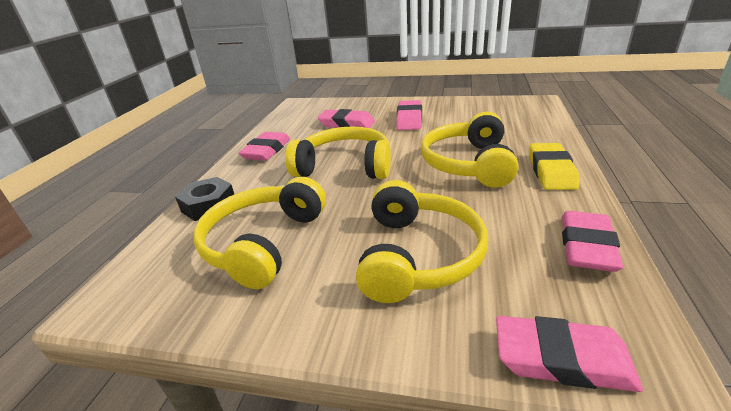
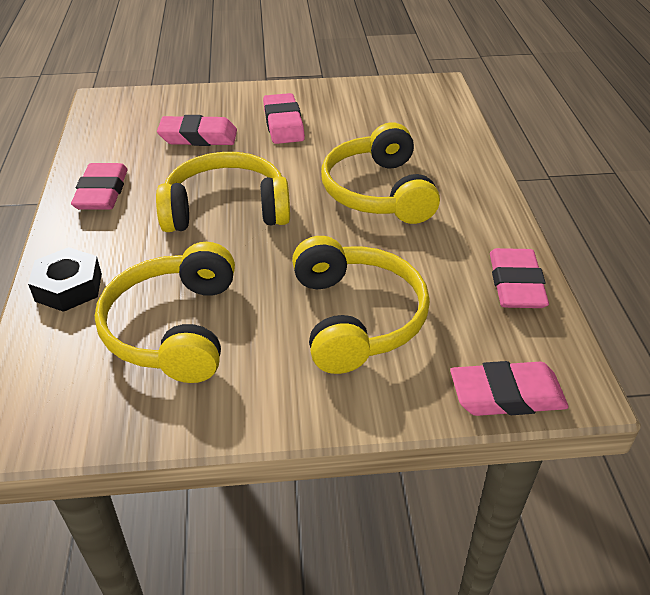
camera: 20 degrees left, 10 degrees up
yellow eraser [529,143,579,190] -> none

